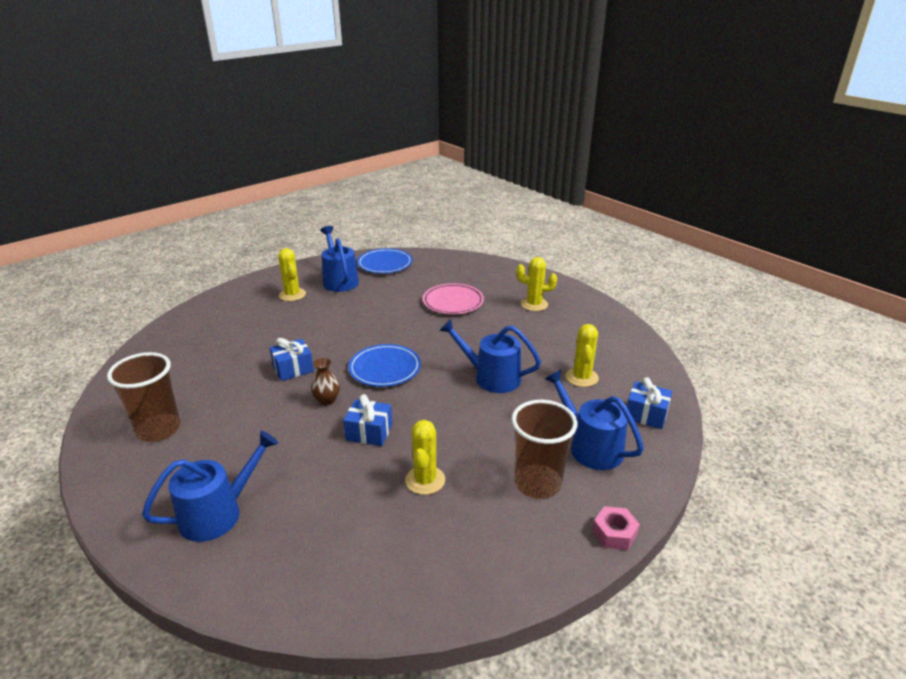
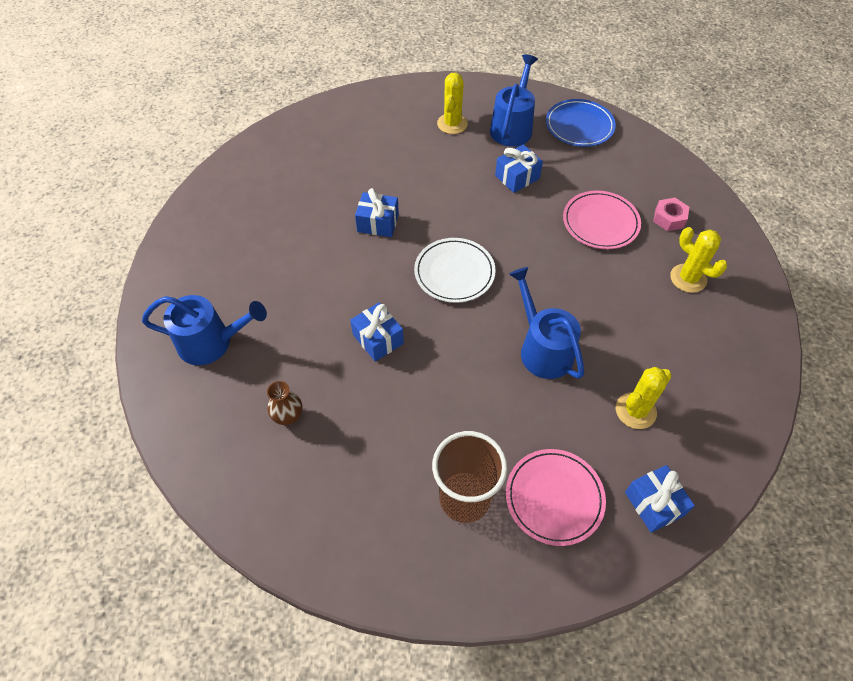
camera: 40 degrees right, 25 degrees up
brown cup [107,352,181,442] -> none
brown vase [311,358,340,406] -> brown vase moved to [267,381,302,425]
blue plate [348,344,421,387] -> white plate [414,238,496,303]
yellow cactus [405,420,445,495] -> none
blue watering can [545,369,644,470] -> pink plate [506,449,606,546]
pink nut [592,506,640,550] -> pink nut moved to [653,198,689,231]
none -> blue gift [495,144,543,193]

